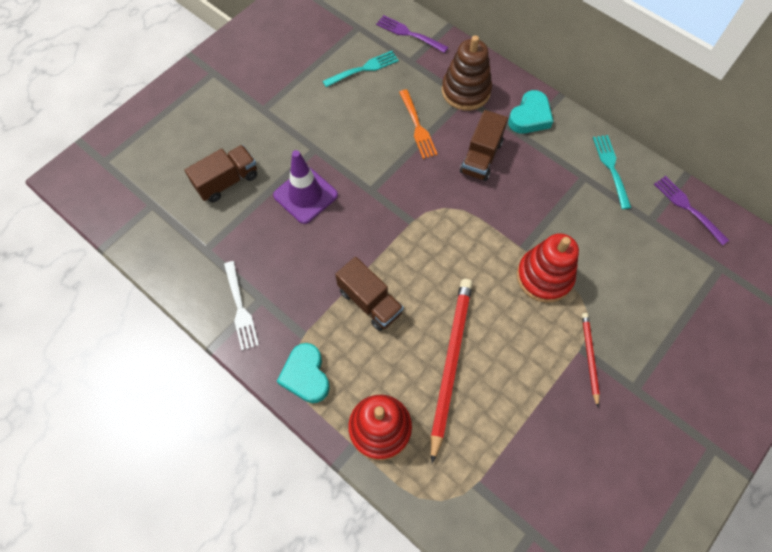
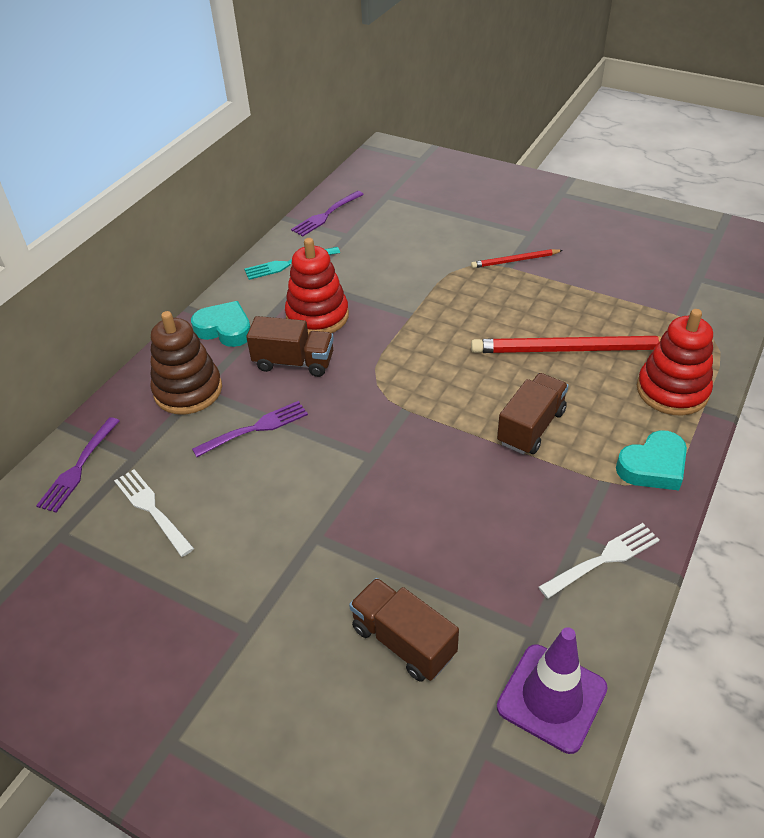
camera: 100 degrees left, 20 degrees down
purple traffic cone [273,150,338,224] -> purple traffic cone moved to [497,627,608,754]
turquoise fork [323,51,399,87] -> white fork [114,469,194,557]
orange fork [399,89,438,159] -> purple fork [192,401,308,457]
red stacking toy [517,233,579,303] -> red stacking toy moved to [285,238,349,335]

